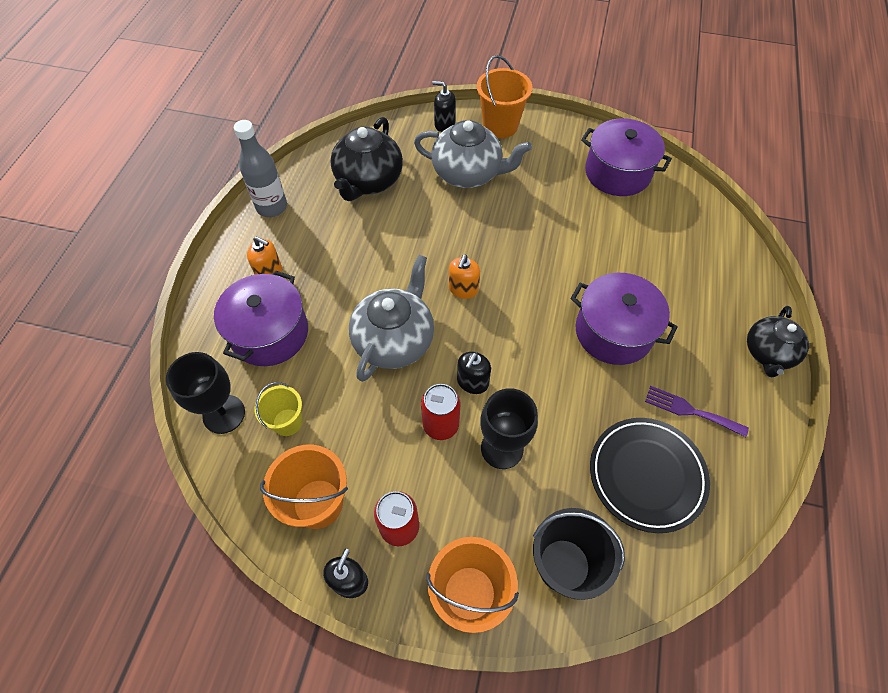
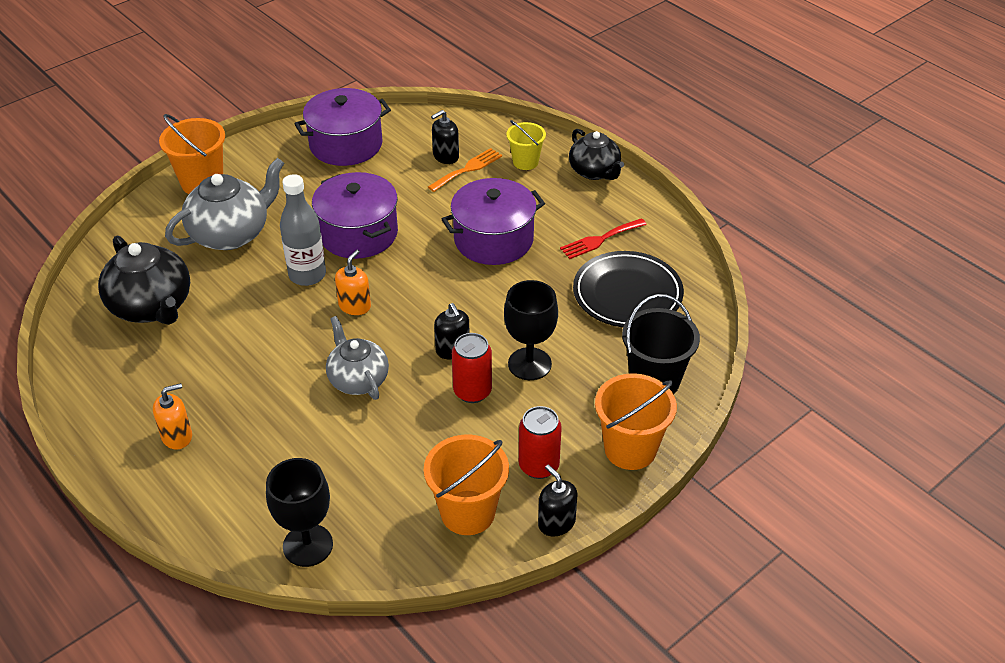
camera: 55 degrees left, 15 degrees down
purple pot [214,270,308,366] -> purple pot moved to [312,172,398,259]
grey bottle [234,120,287,217] -> grey bottle moved to [280,174,326,286]
yellow bucket [254,382,302,436] -> yellow bucket moved to [506,120,546,170]
grey teapot [349,255,434,382] -> grey teapot [326,316,389,400], size x0.67
black soap dispenser [432,81,456,132] -> black soap dispenser moved to [431,110,459,164]
orange soap dispenser [449,255,480,299] -> orange soap dispenser turned 120 degrees counterclockwise [335,250,371,315]
purple fork [645,386,749,437] -> red fork [560,218,647,259]
none -> orange fork [428,148,502,192]

